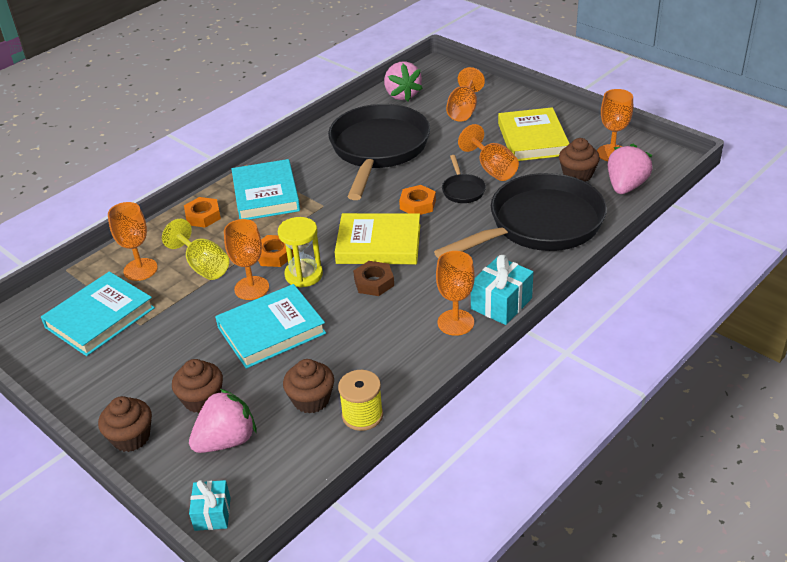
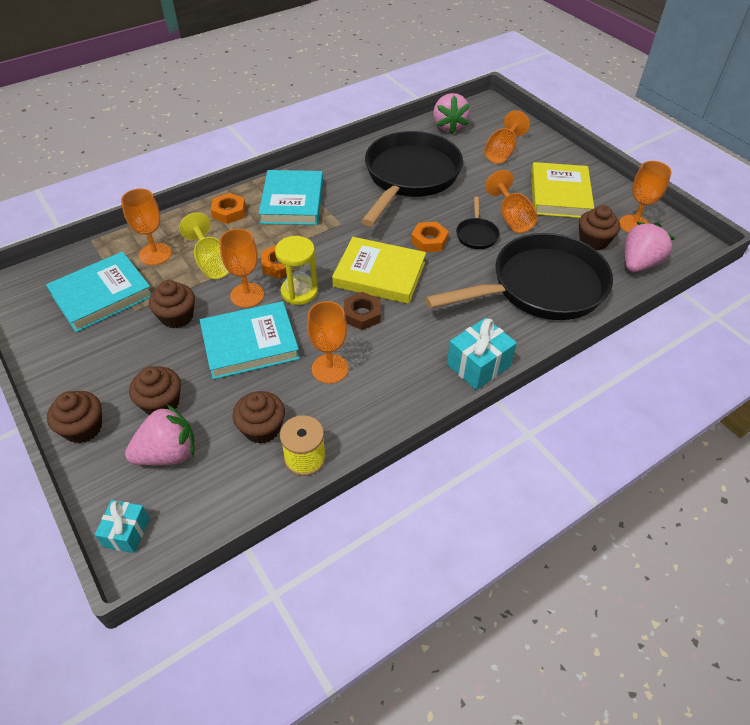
camera: 10 degrees right, 10 degrees up
orange goblet [436,251,475,336] -> orange goblet moved to [307,301,348,384]
none -> brown cupcake [149,280,195,329]

